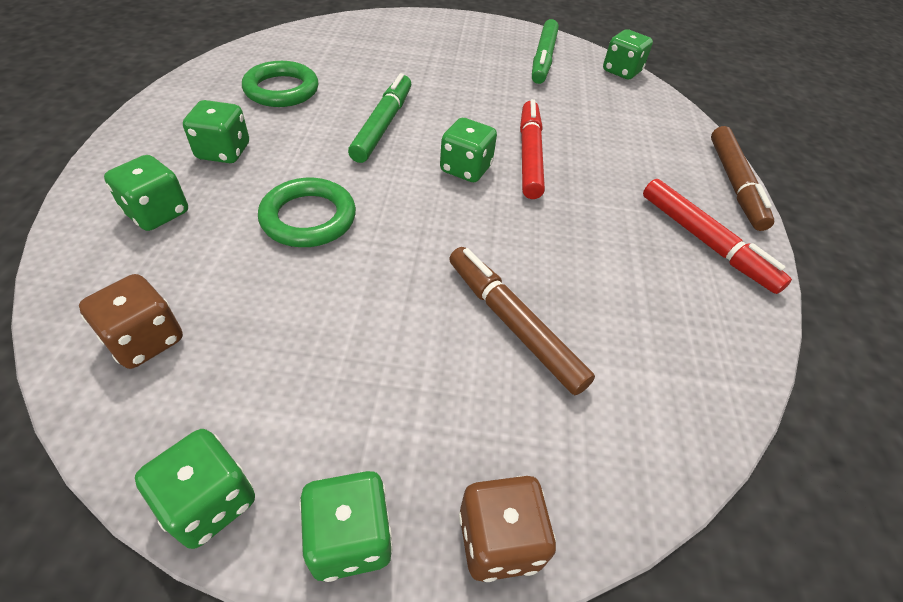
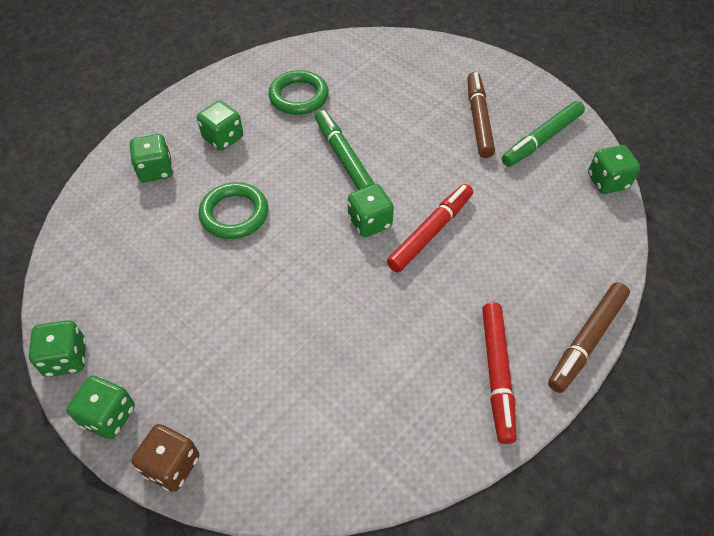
camera: 40 degrees right, 5 degrees up
brown dice [79,274,183,369] -> none
green marker [348,73,411,163] -> green marker turned 75 degrees counterclockwise [315,110,375,190]
brown marker [449,247,595,395] -> brown marker moved to [467,72,495,158]

